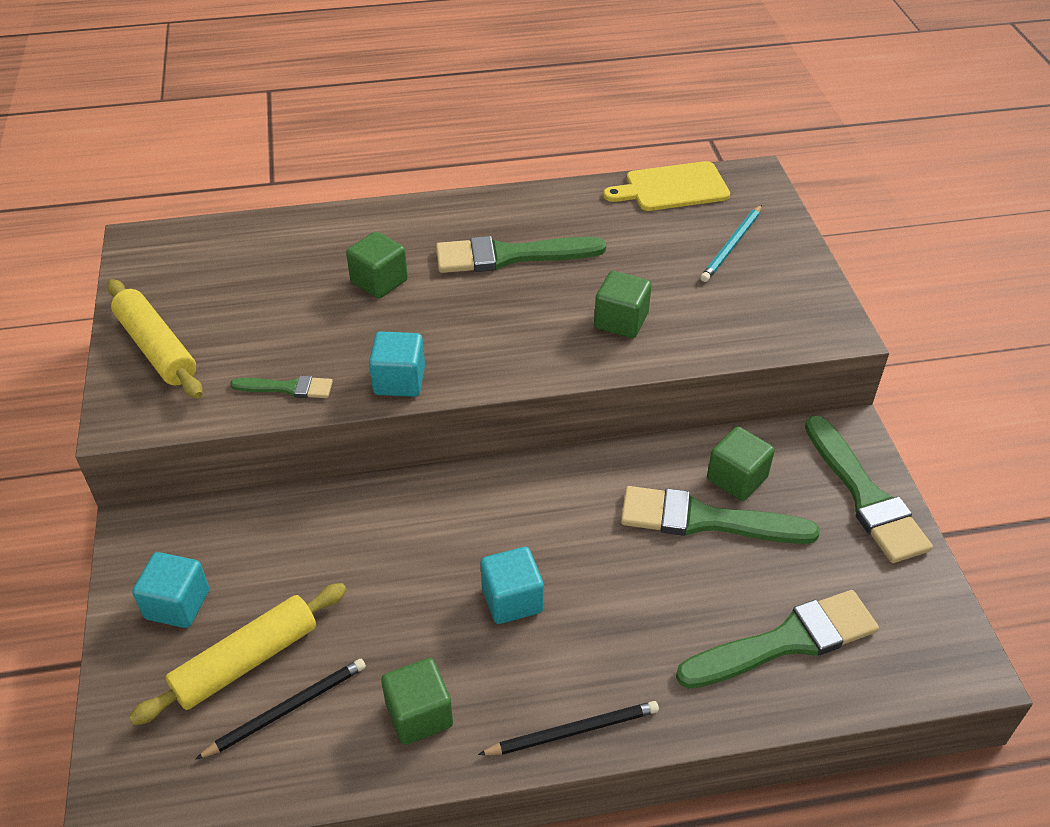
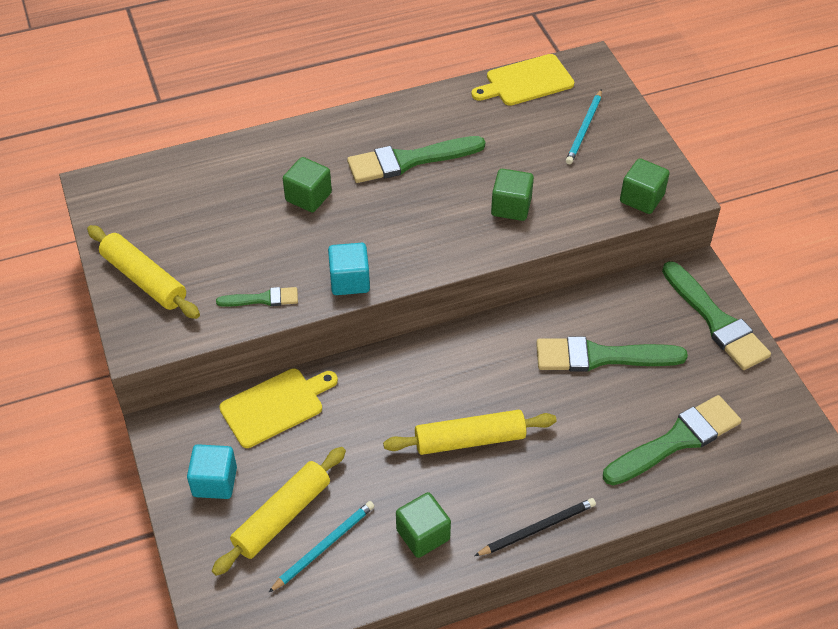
camera: 10 degrees left, 5 degrees up
black pencil [195,659,366,760] -> turquoise pencil [268,501,374,593]
turquoise cube [481,547,544,624] -> yellow rolling pin [383,410,557,455]
green cube [707,427,775,501] -> green cube moved to [620,158,670,214]
none -> yellow cutting board [219,369,338,448]

